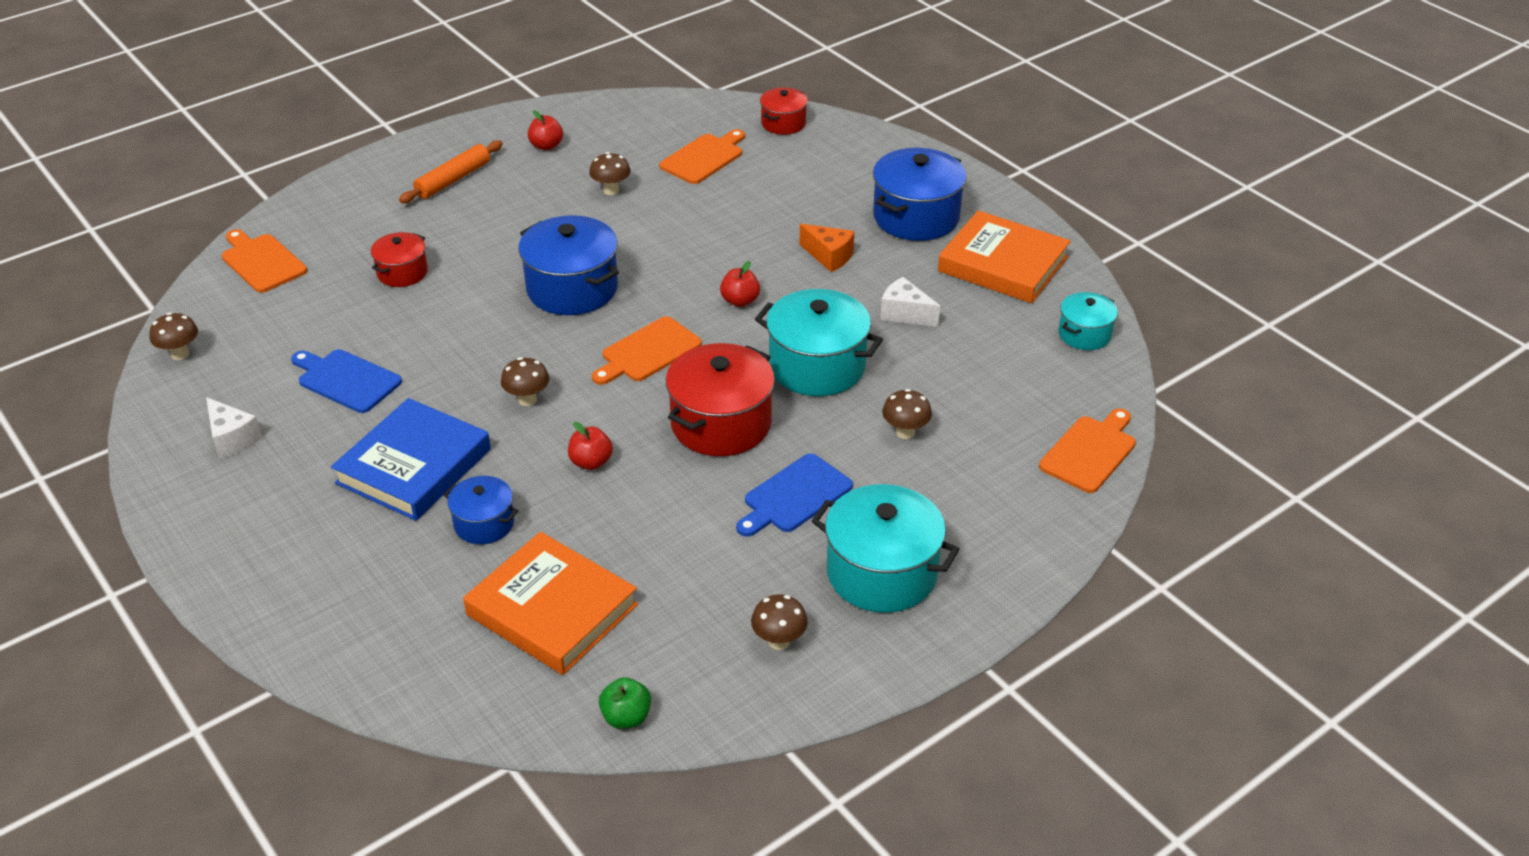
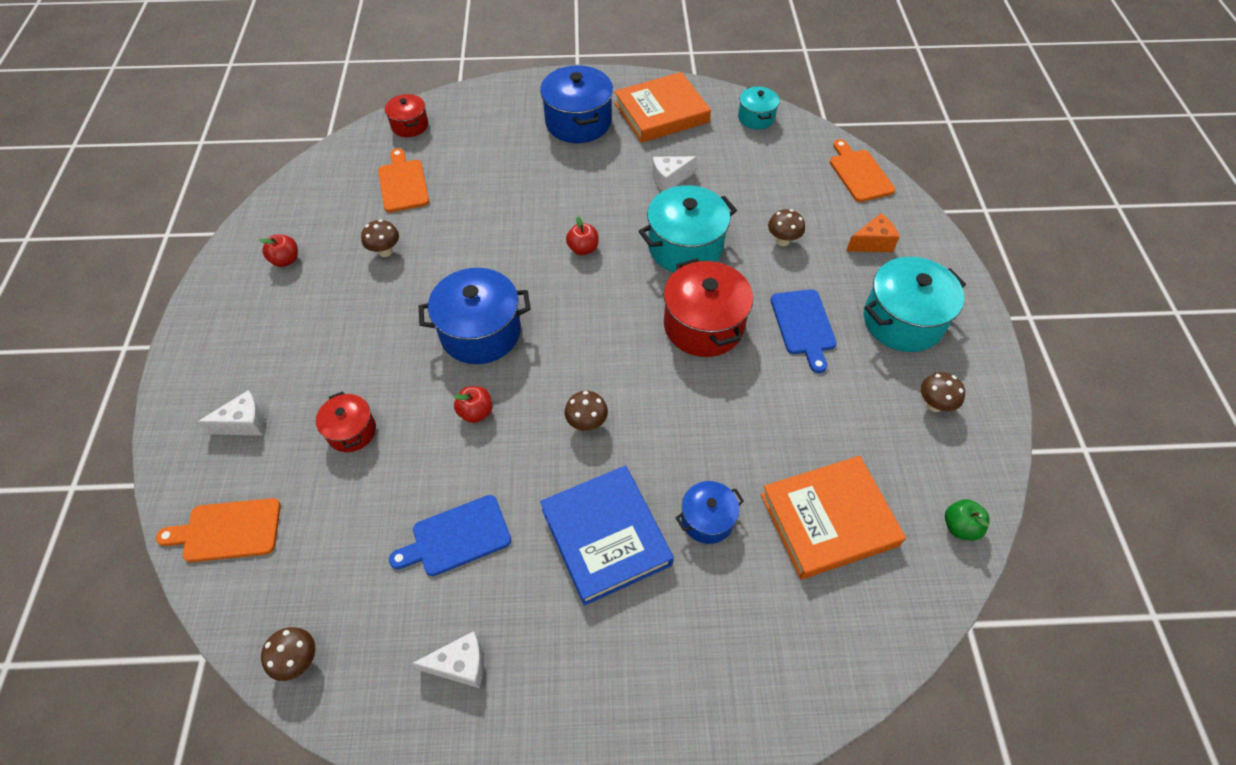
camera: 55 degrees left, 15 degrees up
orange rolling pin [399,140,503,203] -> none
red apple [568,422,613,470] -> red apple moved to [454,386,492,423]
orange cutting board [592,316,702,385] -> none
orange cheese [799,224,854,272] -> orange cheese moved to [846,213,899,252]
none -> white cheese [198,390,265,436]

